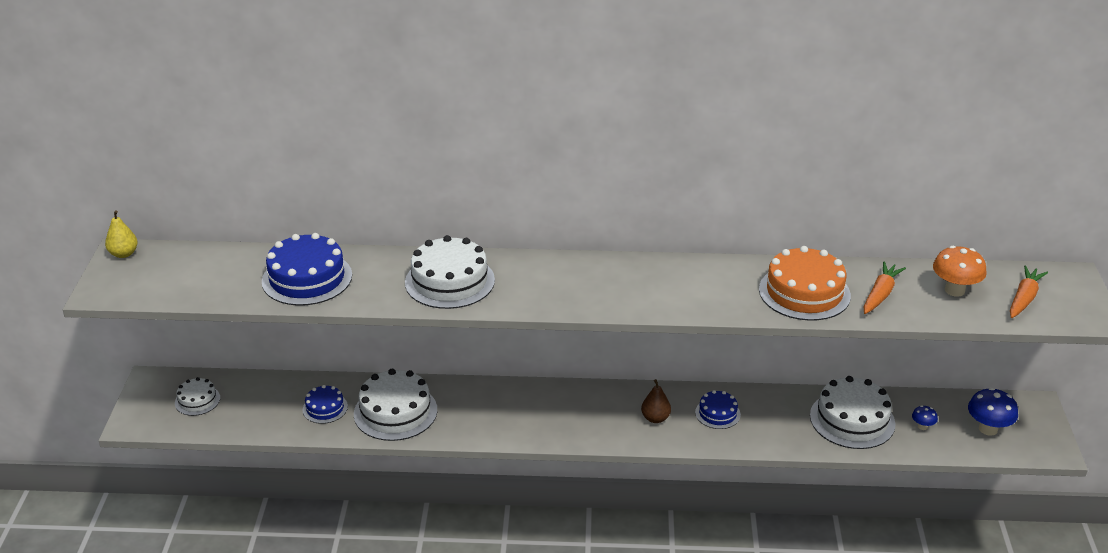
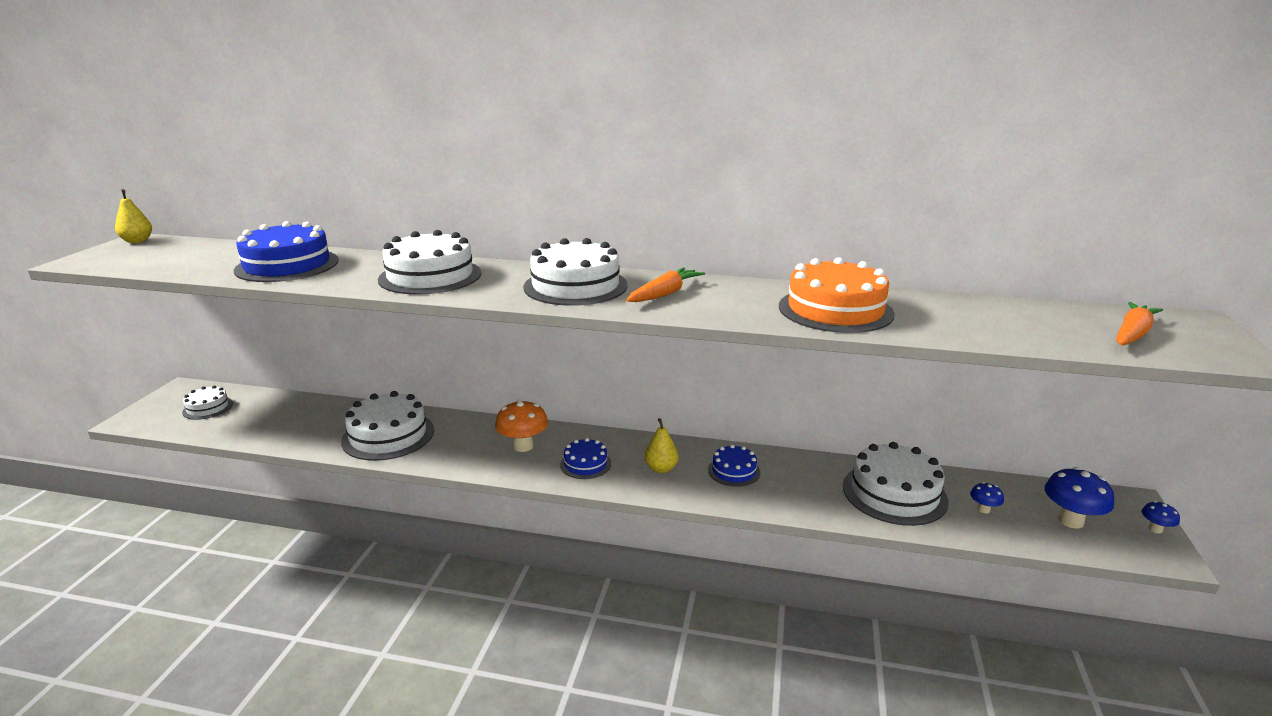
camera: 10 degrees right, 10 degrees down
blue cake [303,385,348,424] -> blue cake moved to [560,438,611,479]
brown pear [641,379,671,423] -> yellow pear [645,418,679,473]
orange carrot [864,261,906,314] -> orange carrot moved to [626,267,705,302]
orange mushroom [933,246,987,297] -> orange mushroom moved to [495,400,548,452]
none -> white cake [523,238,628,306]
none -> blue mushroom [1141,501,1180,534]

